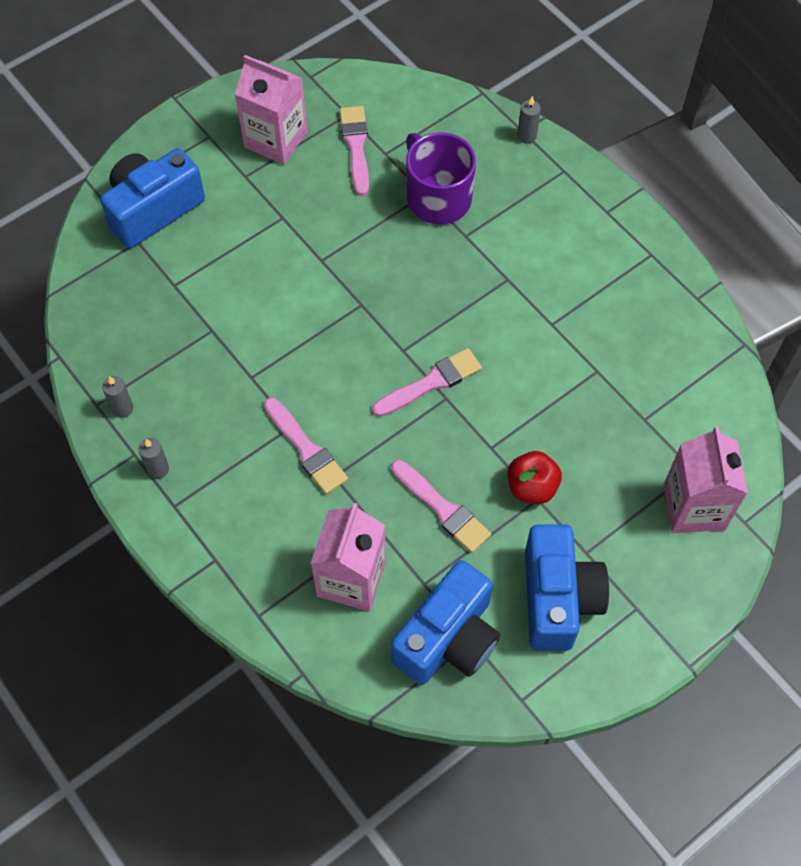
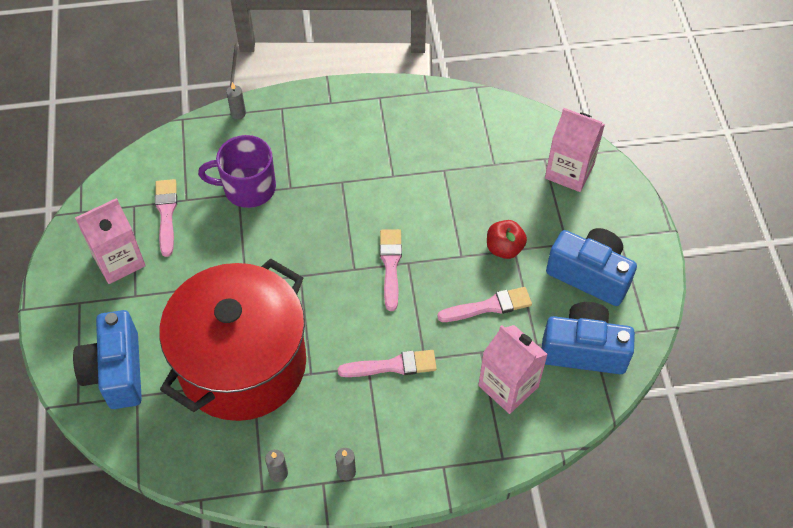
camera: 60 degrees left, 5 degrees down
pink brush [339,106,369,196] -> pink brush turned 60 degrees clockwise [155,179,177,257]
blue camera [391,560,500,685] -> blue camera turned 60 degrees counterclockwise [542,302,635,374]
none -> red pot [159,258,306,421]

